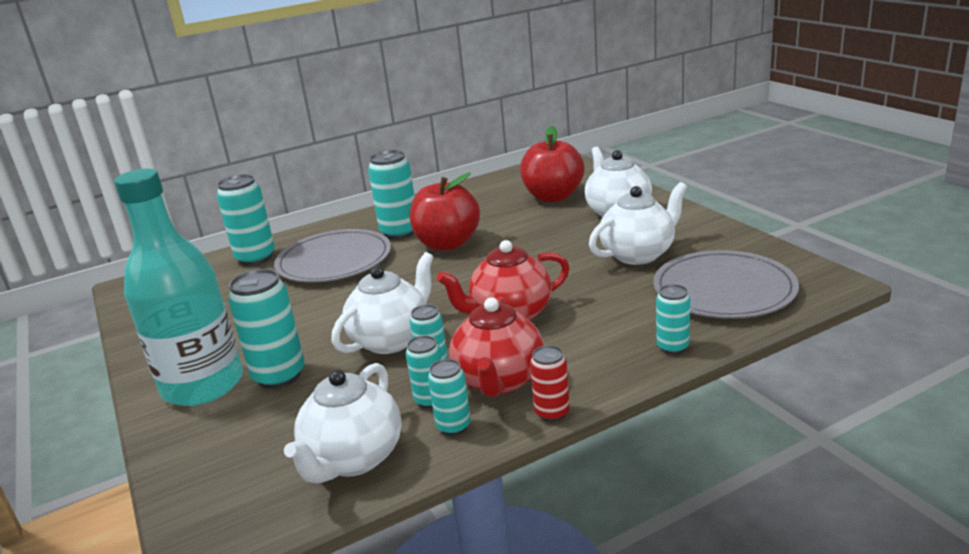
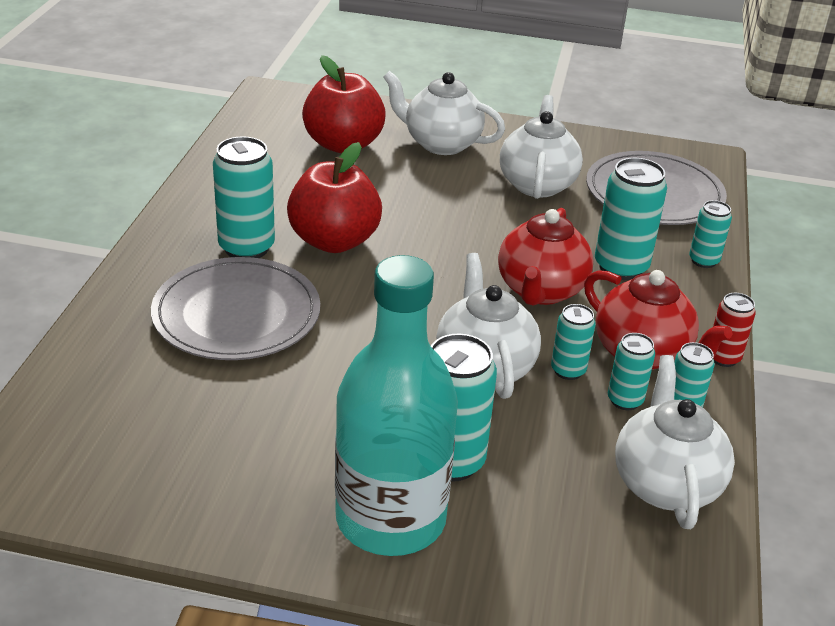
camera: 55 degrees left, 10 degrees up
turquoise can [217,174,275,265] -> turquoise can moved to [595,158,667,280]
white teapot [284,363,402,484] -> white teapot turned 150 degrees counterclockwise [615,355,735,529]

